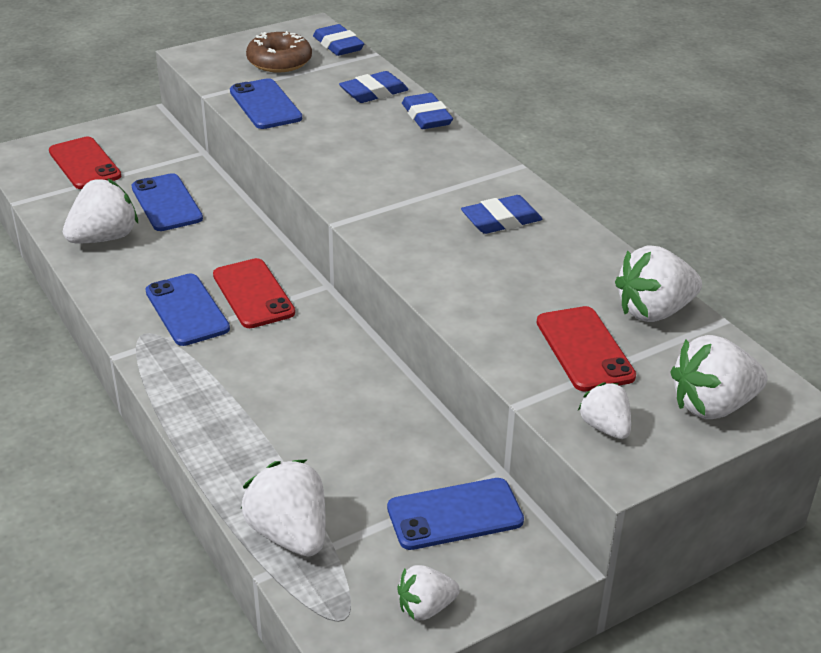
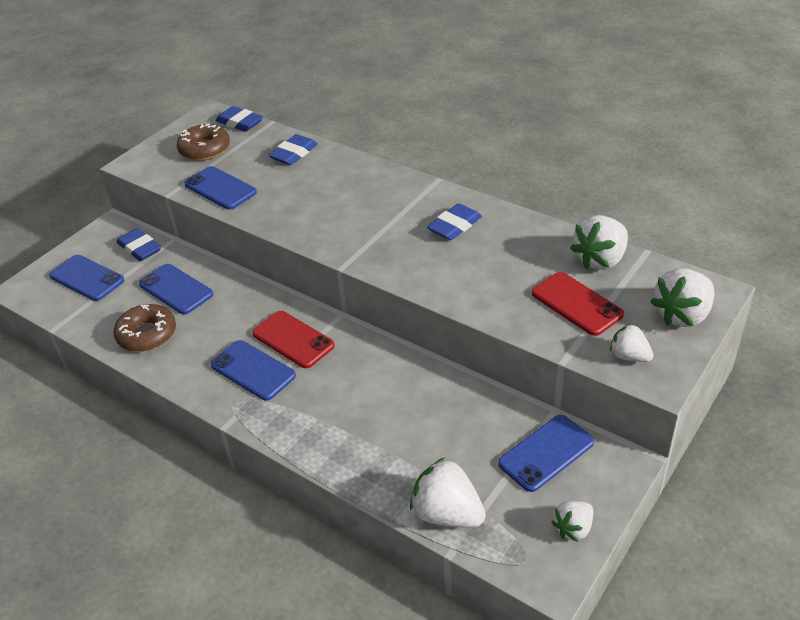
camera: 20 degrees left, 5 degrees up
red phone [49,137,121,189] -> blue phone [49,255,124,301]
white strawberry [63,178,138,243] -> brown donut [114,304,176,352]
blue eraser [402,93,453,129] -> blue eraser moved to [116,228,161,261]

